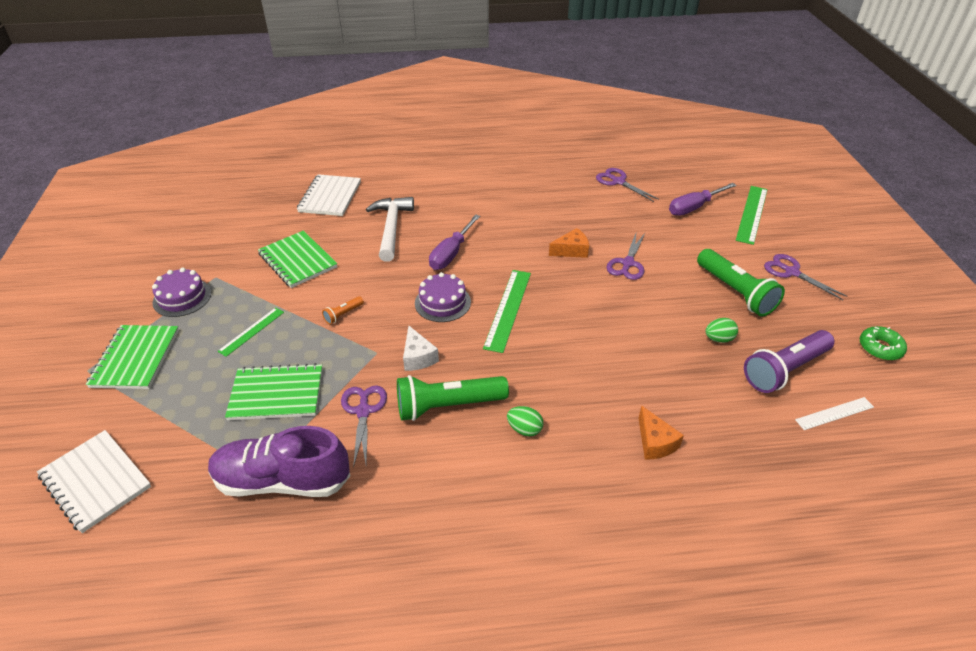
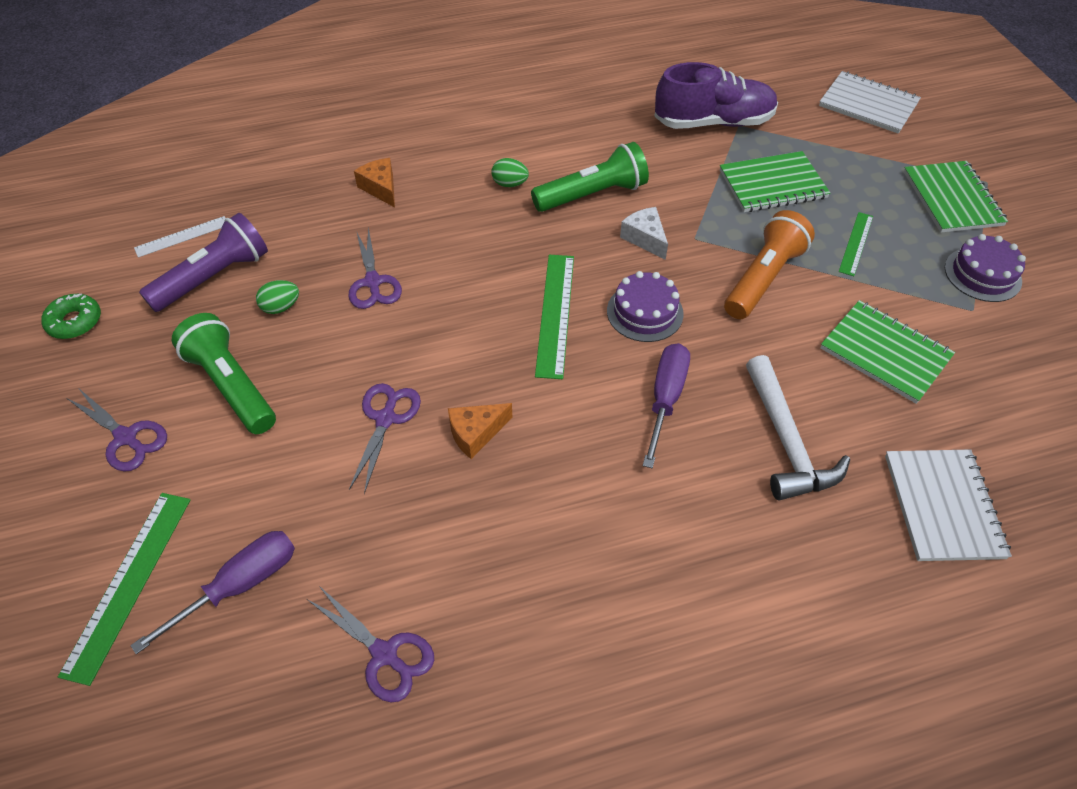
camera: 170 degrees right, 10 degrees up
orange flashlight [322,296,364,324] -> orange flashlight [724,210,815,319], size x2.25
purple scissors [341,385,387,468] -> purple scissors moved to [349,227,402,309]

